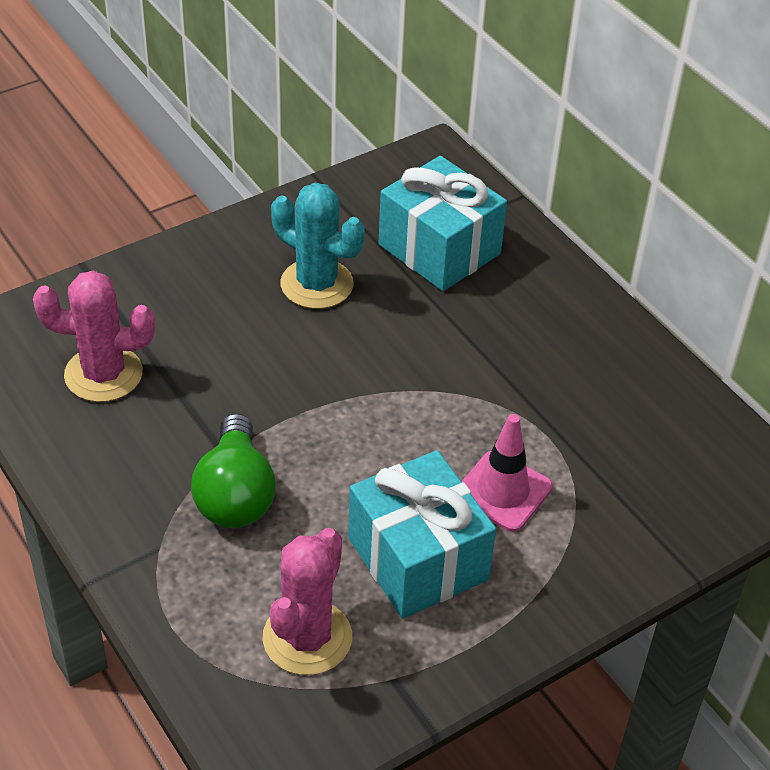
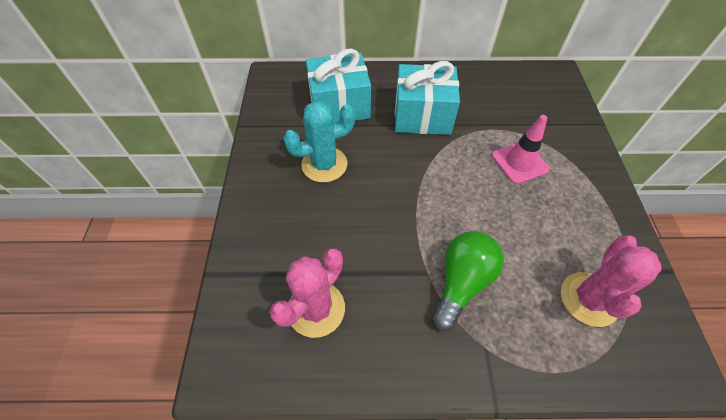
camera: 55 degrees left, 10 degrees up
green light bulb [191,413,276,528] -> green light bulb turned 90 degrees counterclockwise [432,231,504,331]
pink cactus [263,528,352,675] -> pink cactus turned 60 degrees clockwise [561,235,662,327]
turquoise gift [348,450,496,618] -> turquoise gift moved to [395,61,460,135]

